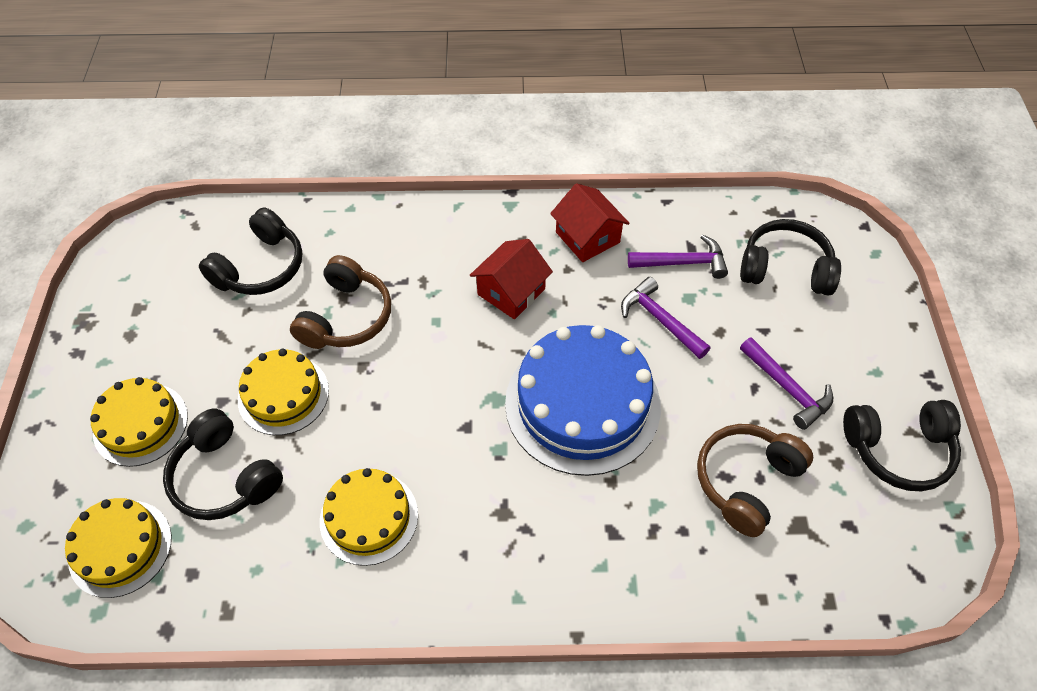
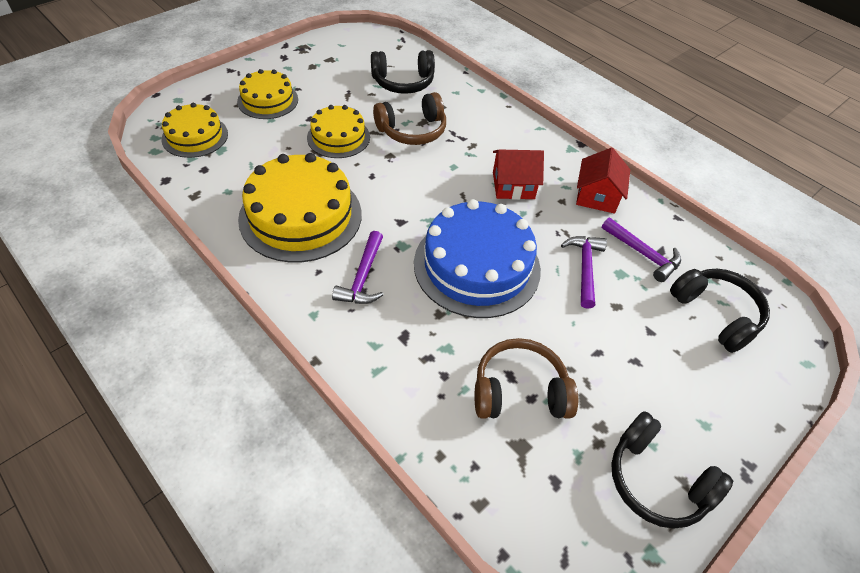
camera: 45 degrees right, 5 degrees down
black headphones [163,409,283,520] -> none
yellow cake [320,468,418,566] -> yellow cake [238,153,362,262], size x1.71
purple hammer [740,337,833,430] -> purple hammer moved to [332,231,383,304]

